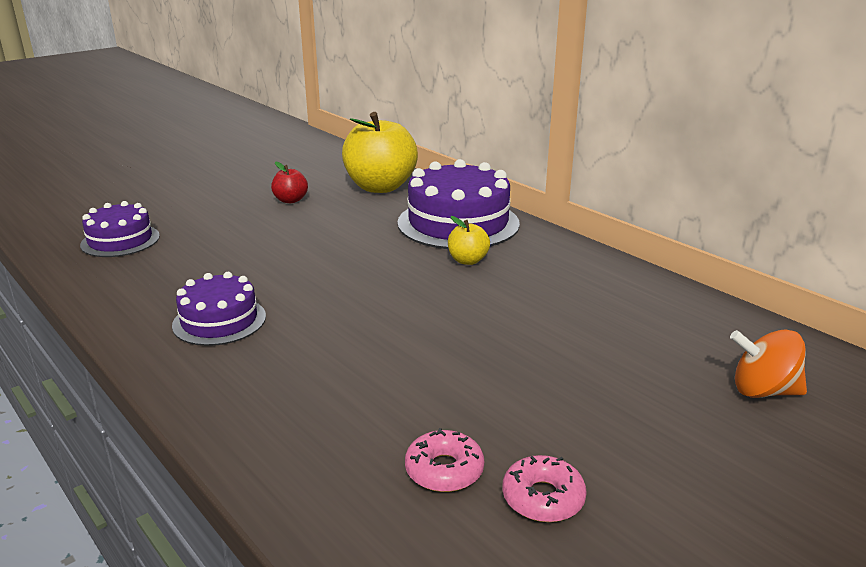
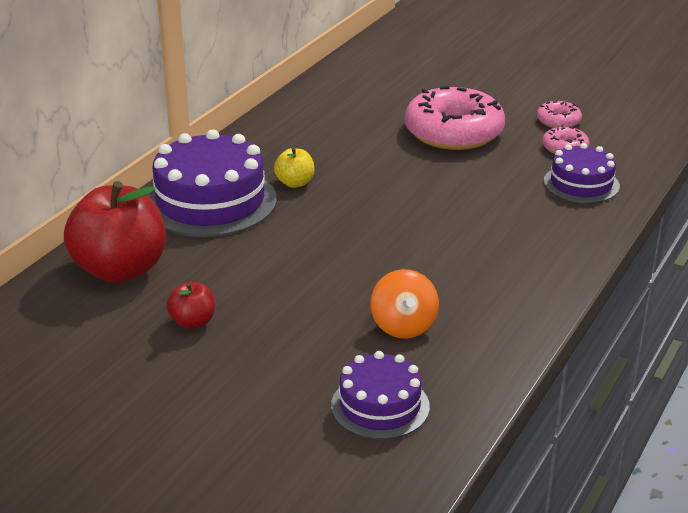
camera: 110 degrees left, 5 degrees up
purple cake [172,272,266,346] -> purple cake moved to [544,143,620,203]
yellow apple [342,112,418,193] -> red apple [64,181,166,283]
orange spinning top [730,329,807,398] -> orange spinning top moved to [370,269,439,338]
none -> pink donut [405,86,505,150]

